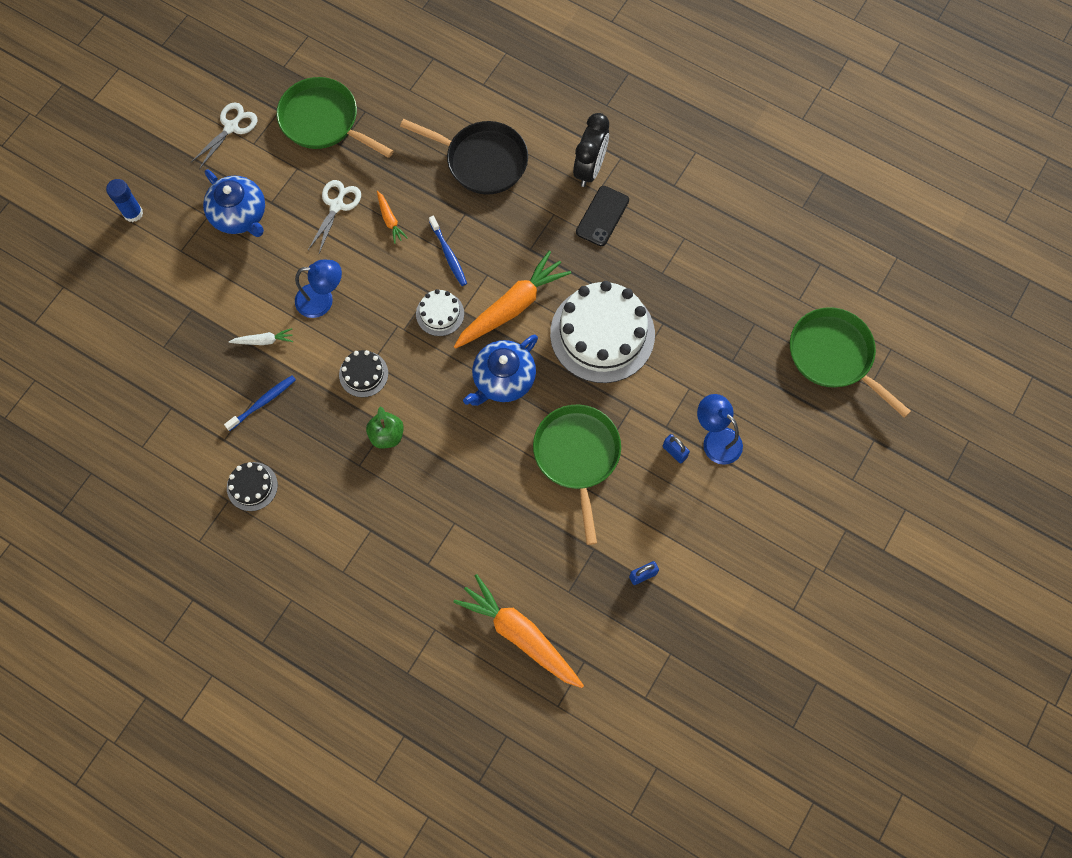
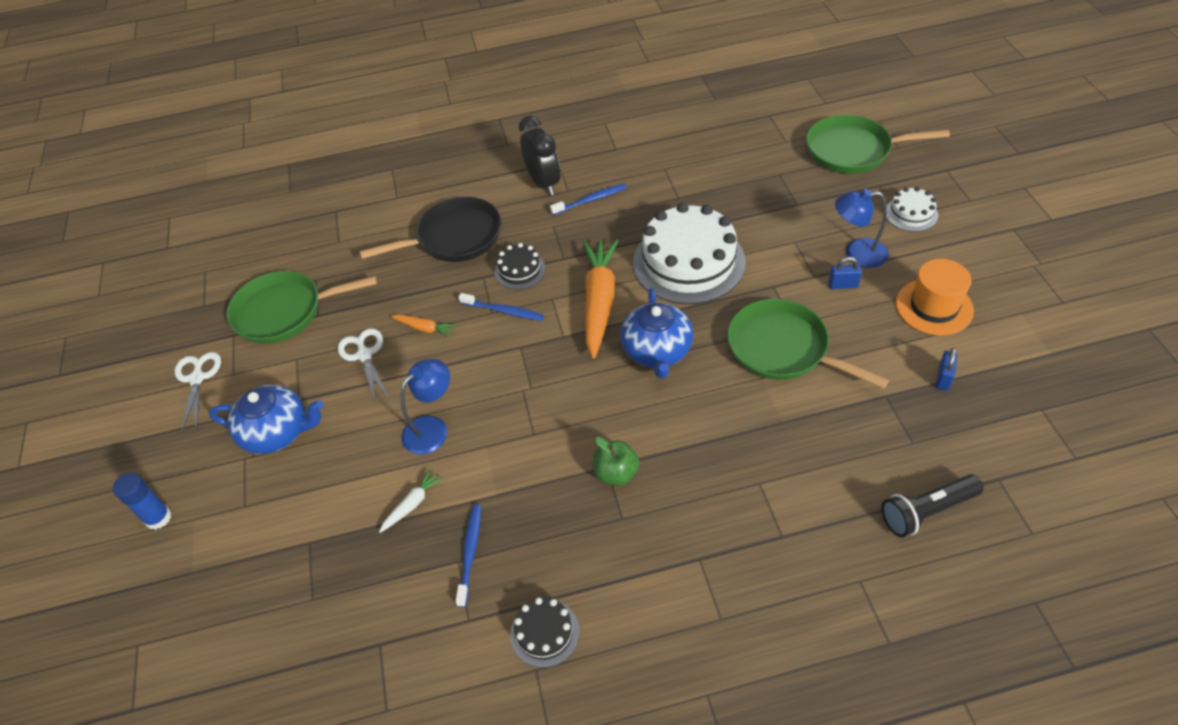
camera: 40 degrees left, 20 degrees down
black cake [339,350,388,397] -> black cake moved to [495,243,546,289]
white cake [416,289,464,336] -> white cake moved to [887,187,938,232]
orange carrot [453,574,584,688] -> black flashlight [881,474,984,537]
black phone [576,186,629,246] -> blue toothbrush [550,184,627,215]
none -> orange hat [896,259,974,335]

